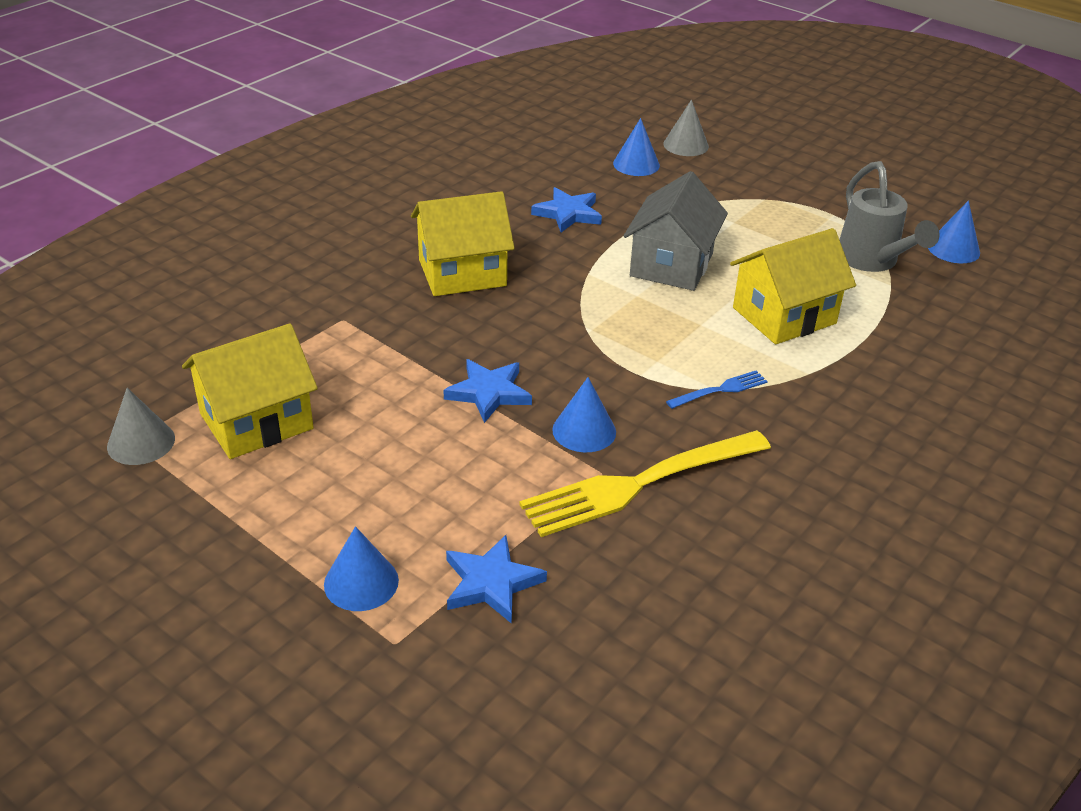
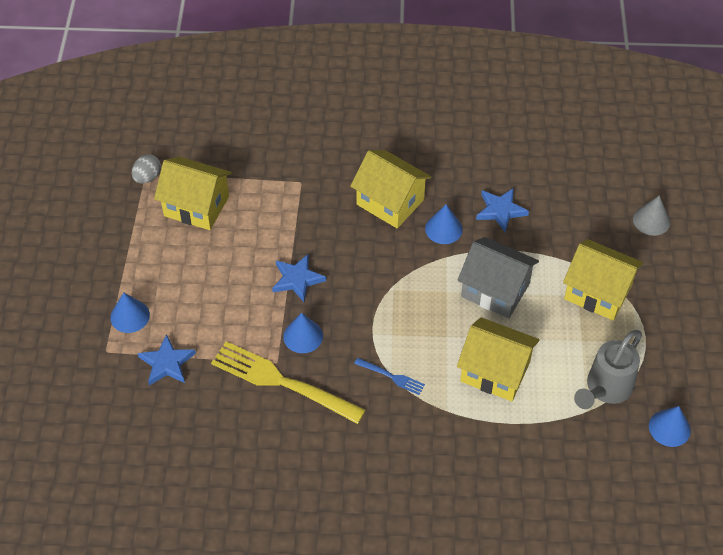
camera: 55 degrees right, 15 degrees up
grey cone [107,388,175,465] -> grey egg [132,154,161,184]
blue cone [613,118,660,176] -> blue cone moved to [425,204,463,244]
grey house [624,171,728,291] -> grey house turned 45 degrees clockwise [457,237,539,318]
none -> yellow house [563,239,644,321]

